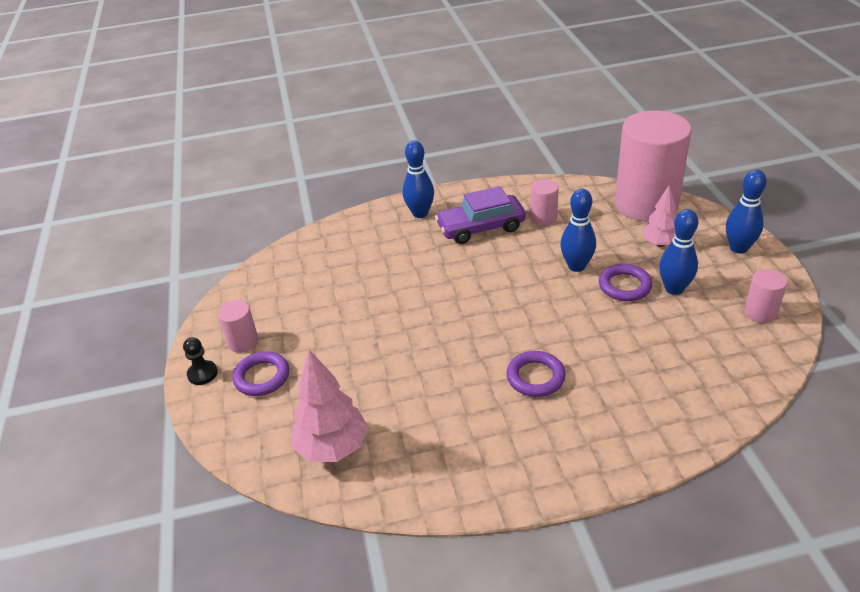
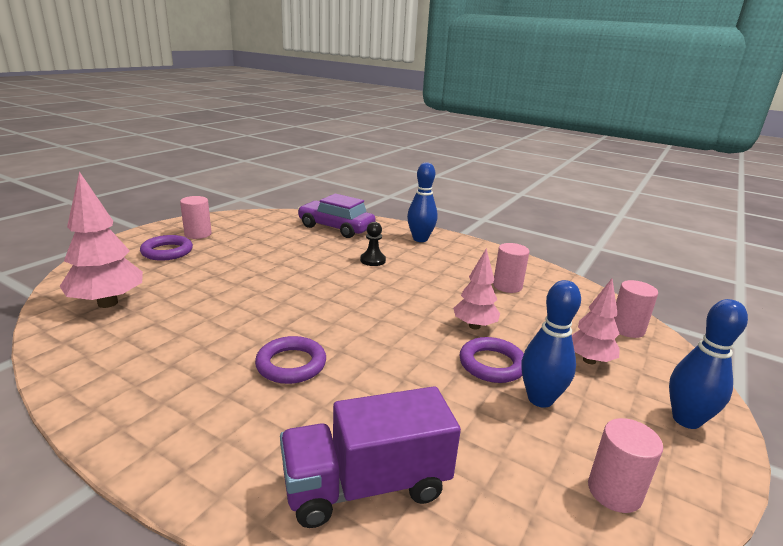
camera: 40 degrees right, 15 degrees down
black pawn [183,337,218,385] -> black pawn moved to [360,222,386,266]
purple car [435,186,526,244] -> purple car moved to [298,194,376,238]
blue bowling pin [560,189,596,272] -> pink tree [453,249,500,329]
pink cylinder [615,111,692,222] -> pink cylinder [614,280,658,338], size x0.42
none -> purple truck [280,386,461,528]

